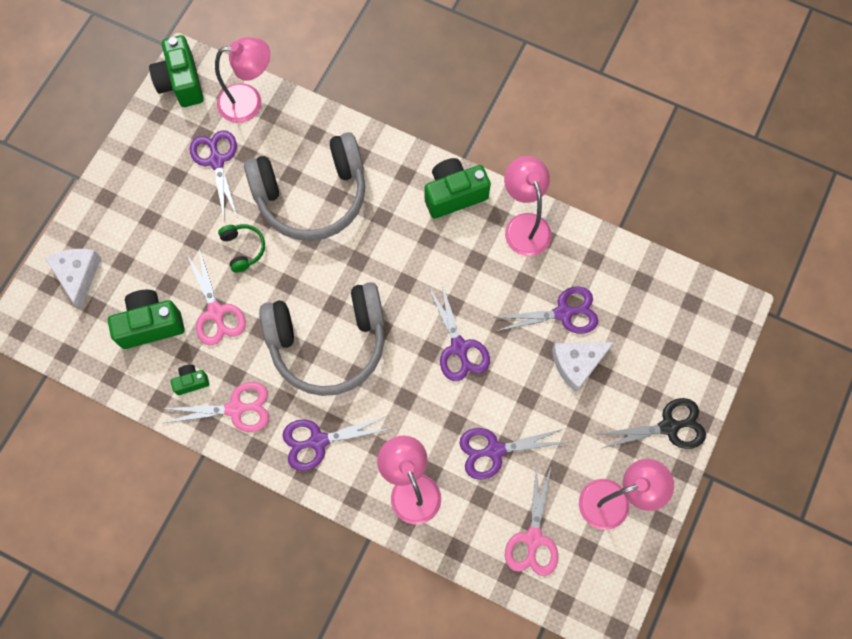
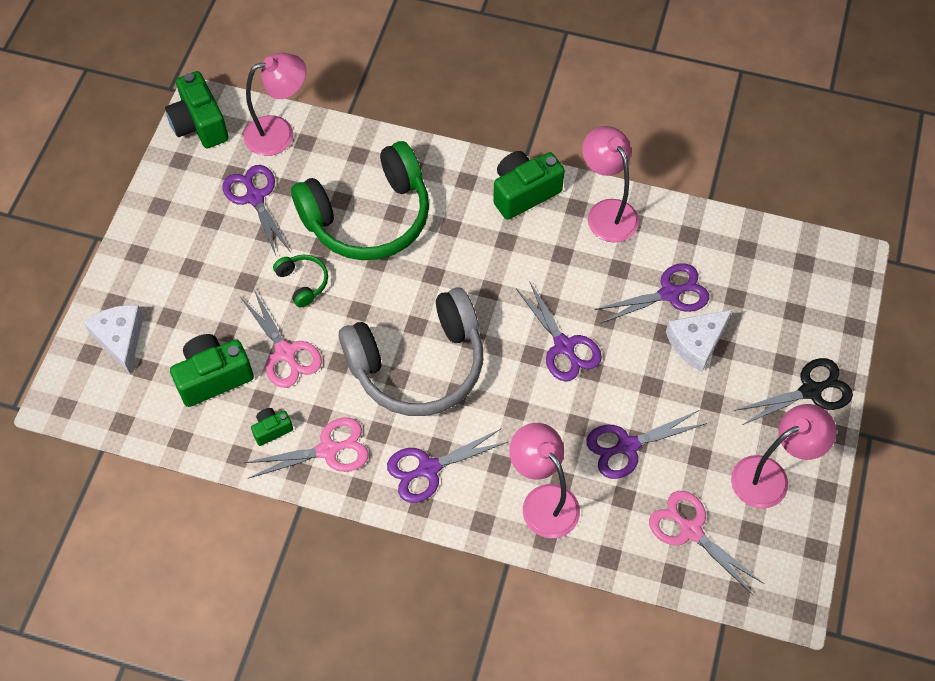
camera: 10 degrees left, 10 degrees down
grey headphones [244,132,365,241] -> green headphones [291,141,429,260]
pink scissors [505,464,558,576] -> pink scissors turned 135 degrees clockwise [649,491,764,595]

